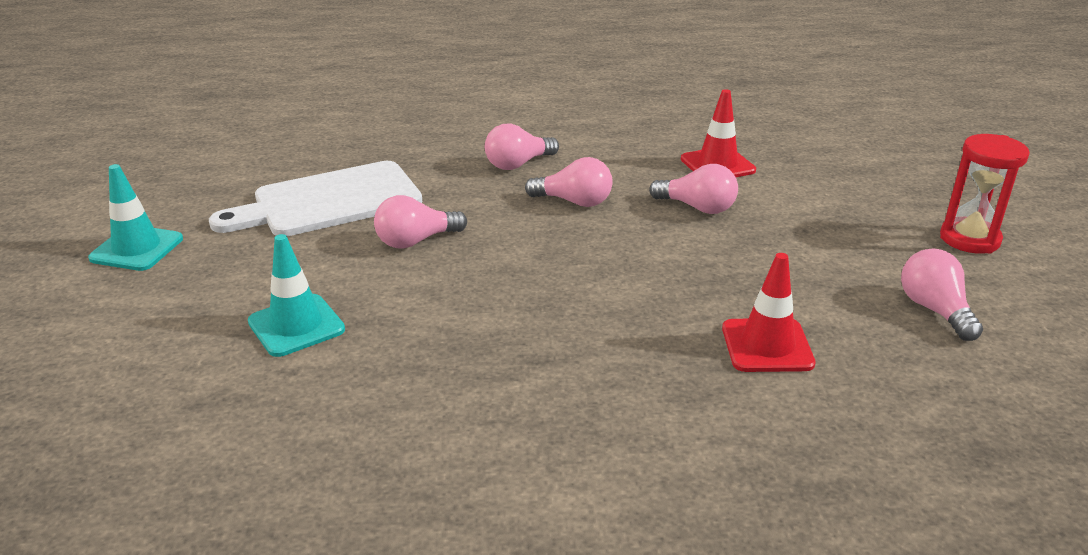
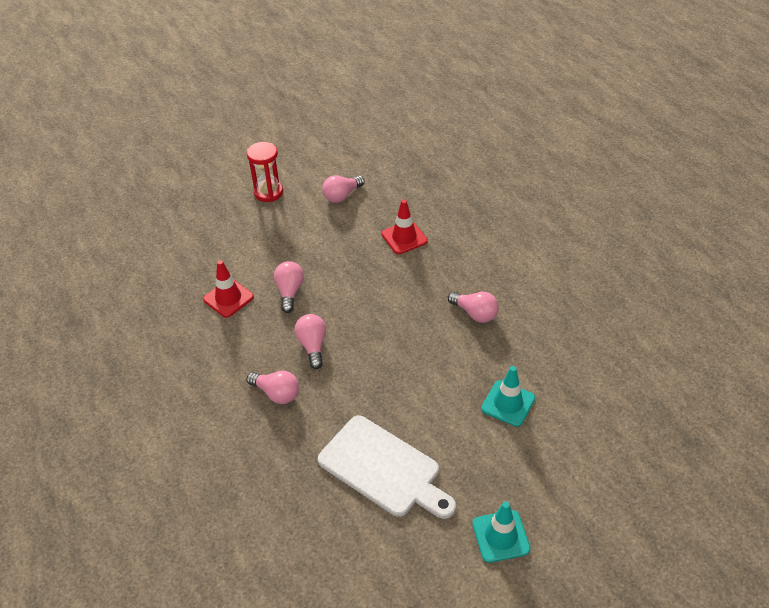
camera: 115 degrees left, 15 degrees up
pink light bulb [374,195,467,249] -> pink light bulb moved to [448,292,499,323]

